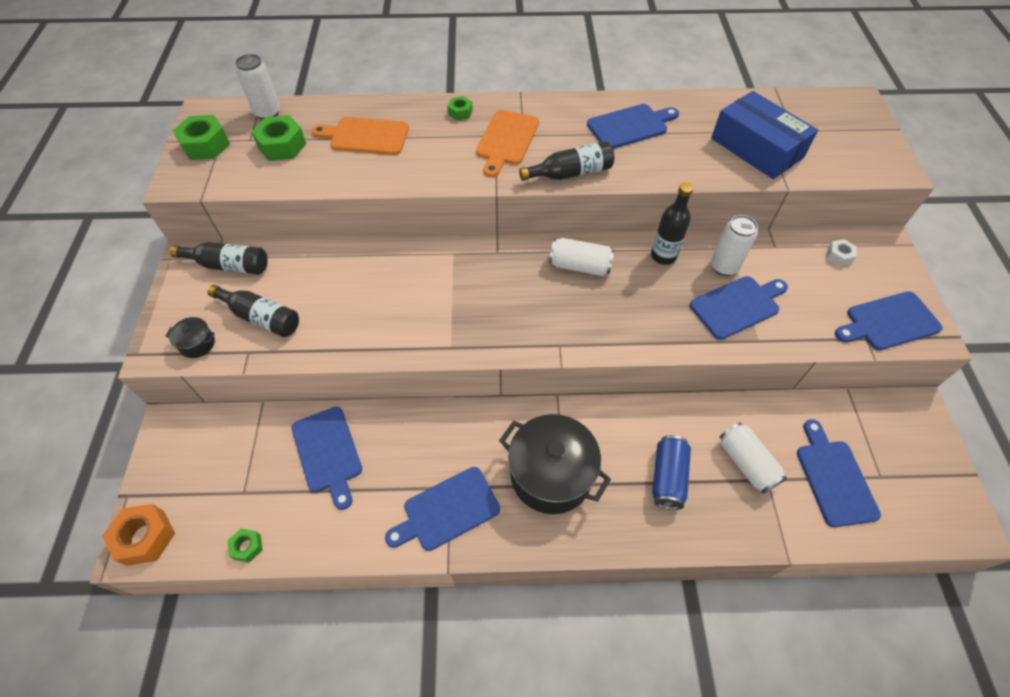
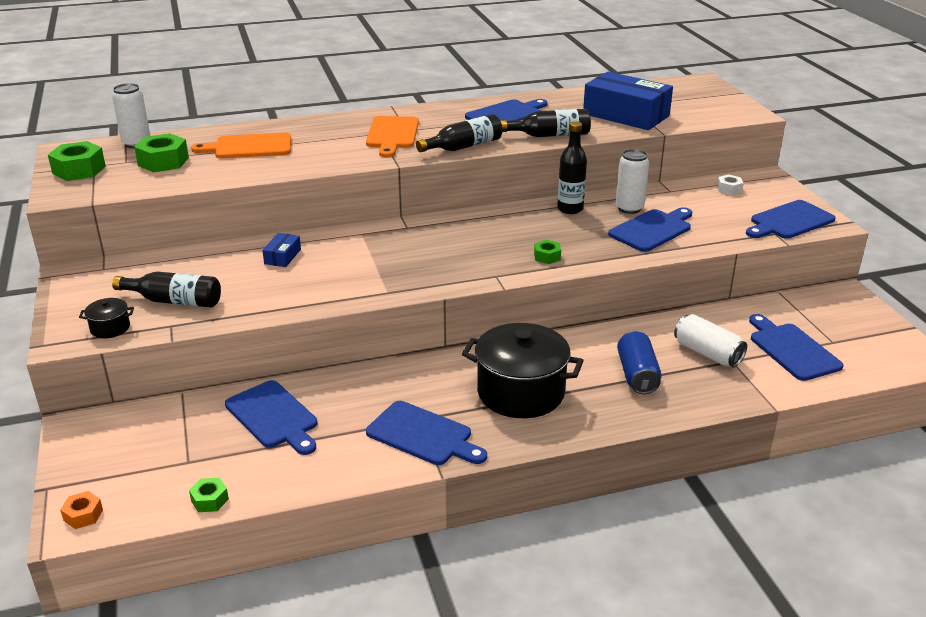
camera: 15 degrees left, 25 degrees down
orange nut [102,504,175,566] -> orange nut [60,491,103,529], size x0.55
black bottle [170,242,268,274] -> black bottle moved to [500,109,591,137]
blue cutting board [385,467,500,551] -> blue cutting board turned 105 degrees counterclockwise [366,401,487,465]
green nut [447,96,473,120] -> green nut moved to [534,240,561,264]
white can [549,238,614,276] -> none
none -> blue box [262,233,301,267]

